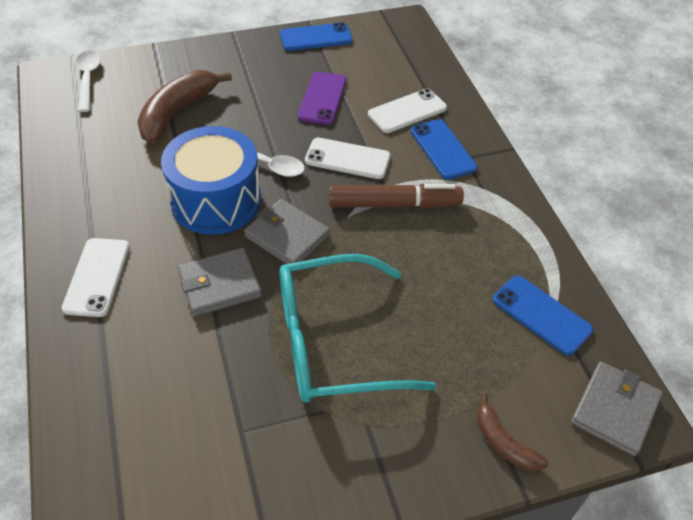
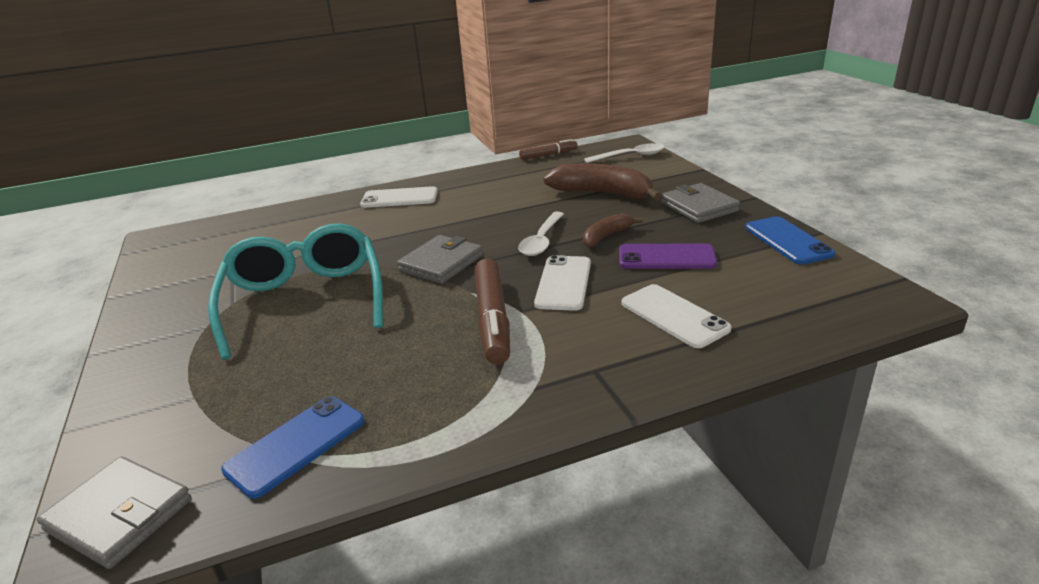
camera: 90 degrees right, 20 degrees down
blue drum [161,126,261,235] -> none
grey wallet [178,248,262,317] -> grey wallet moved to [661,183,740,223]
blue phone [410,119,477,180] -> none
brown banana [477,392,548,471] -> brown banana moved to [583,214,643,247]
none -> brown marker [519,139,578,160]

